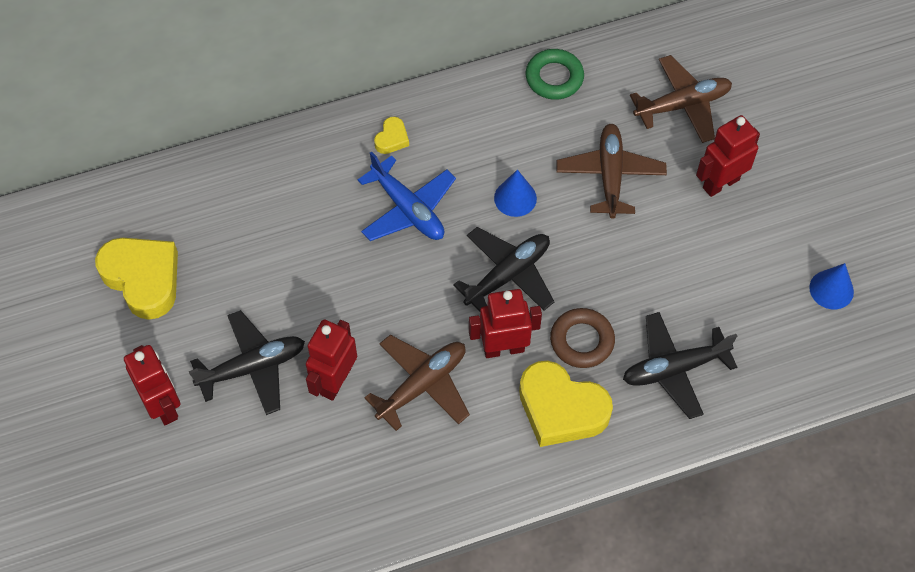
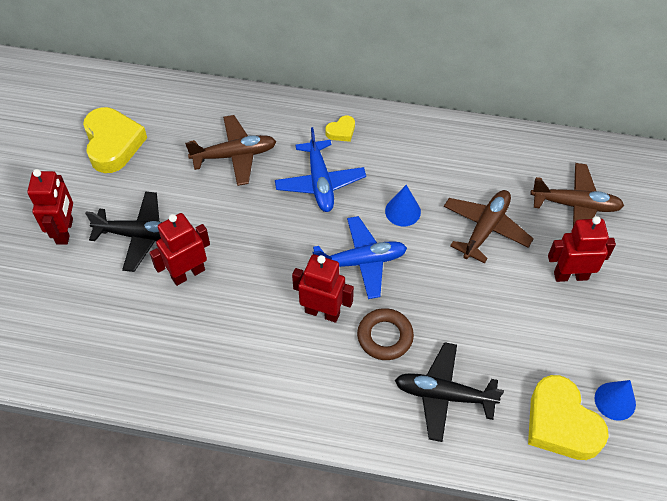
camera: 30 degrees right, 5 degrees down
brown plane [364,335,470,431] -> brown plane moved to [185,115,277,186]
black plane [453,227,555,312] -> blue plane [312,216,407,299]
yellow heart [519,361,613,447] -> yellow heart moved to [528,375,609,460]
green ring [526,49,584,100] -> none

